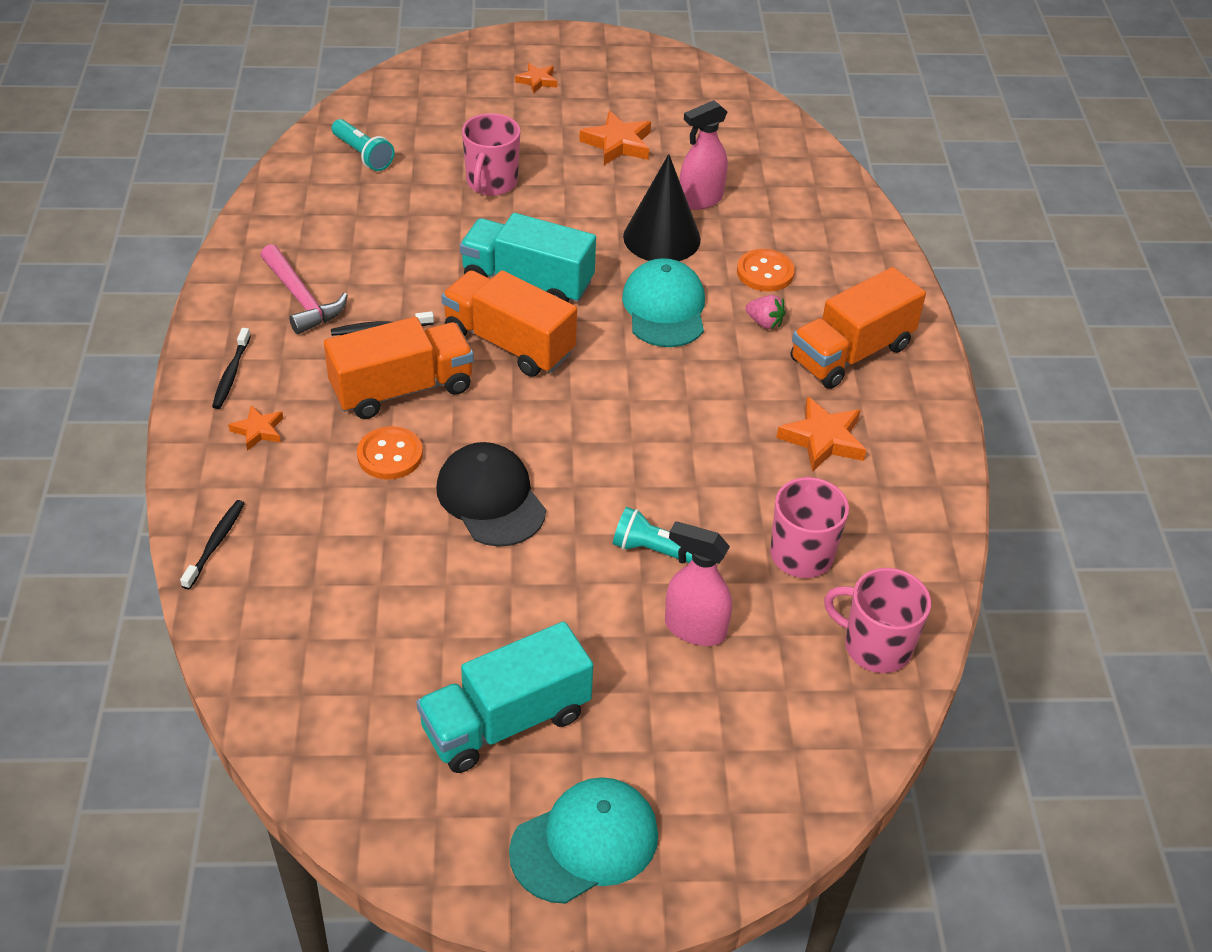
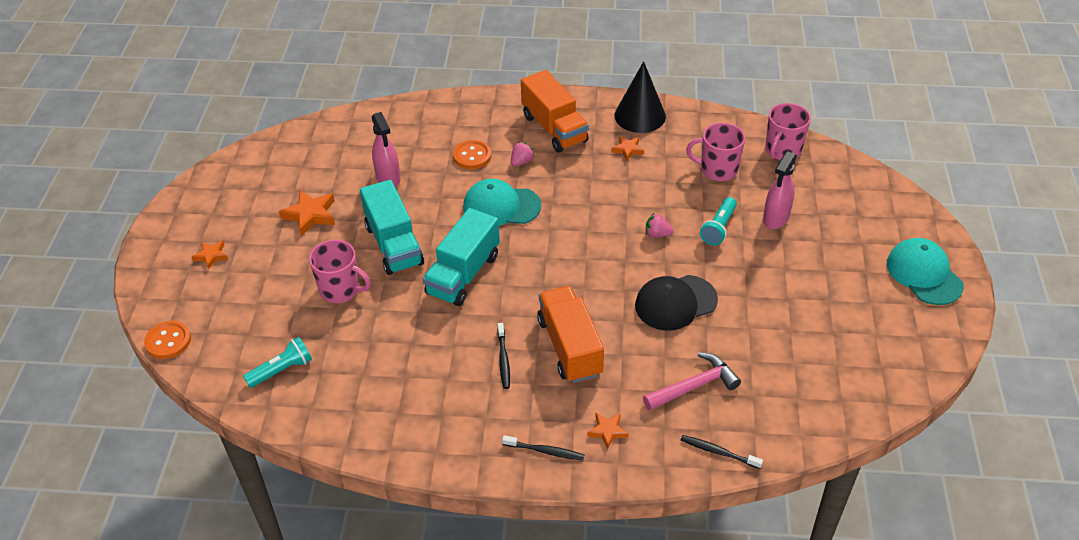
camera: 80 degrees left, 0 degrees up
pink hammer [260,244,348,334] -> pink hammer moved to [643,352,741,411]
orange button [357,426,423,479] -> orange button moved to [144,321,191,359]
turquoise truck [416,621,593,773] -> turquoise truck moved to [360,180,424,275]
orange truck [441,270,577,377] -> none
black cone [623,154,701,261] -> black cone moved to [614,61,666,133]
orange star [776,396,866,472] -> orange star [611,136,644,161], size x0.60
none -> pink strawberry [646,213,674,238]

